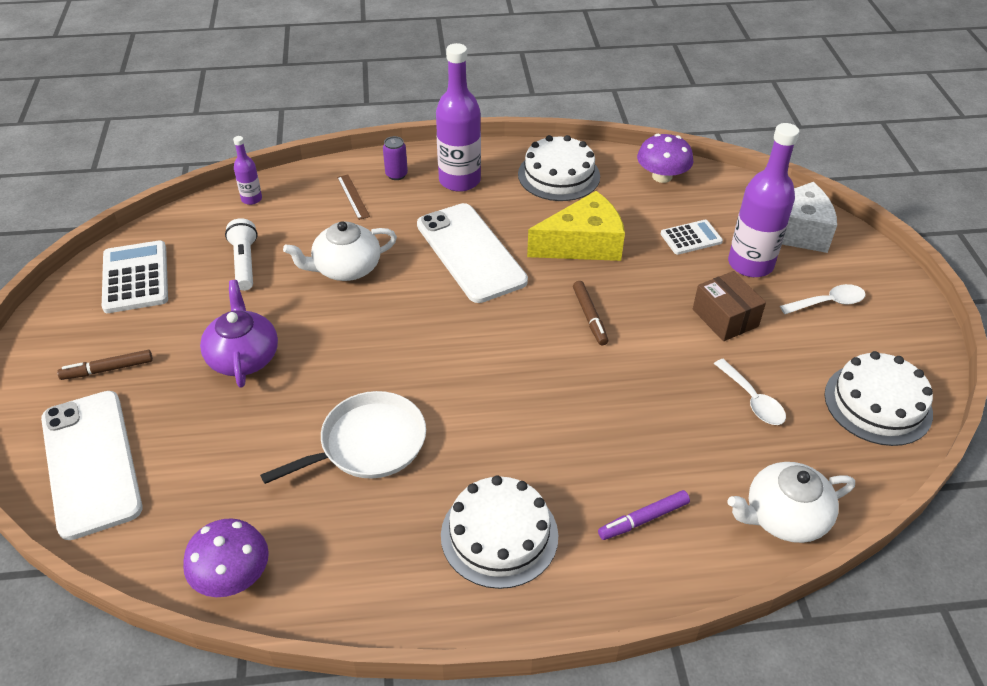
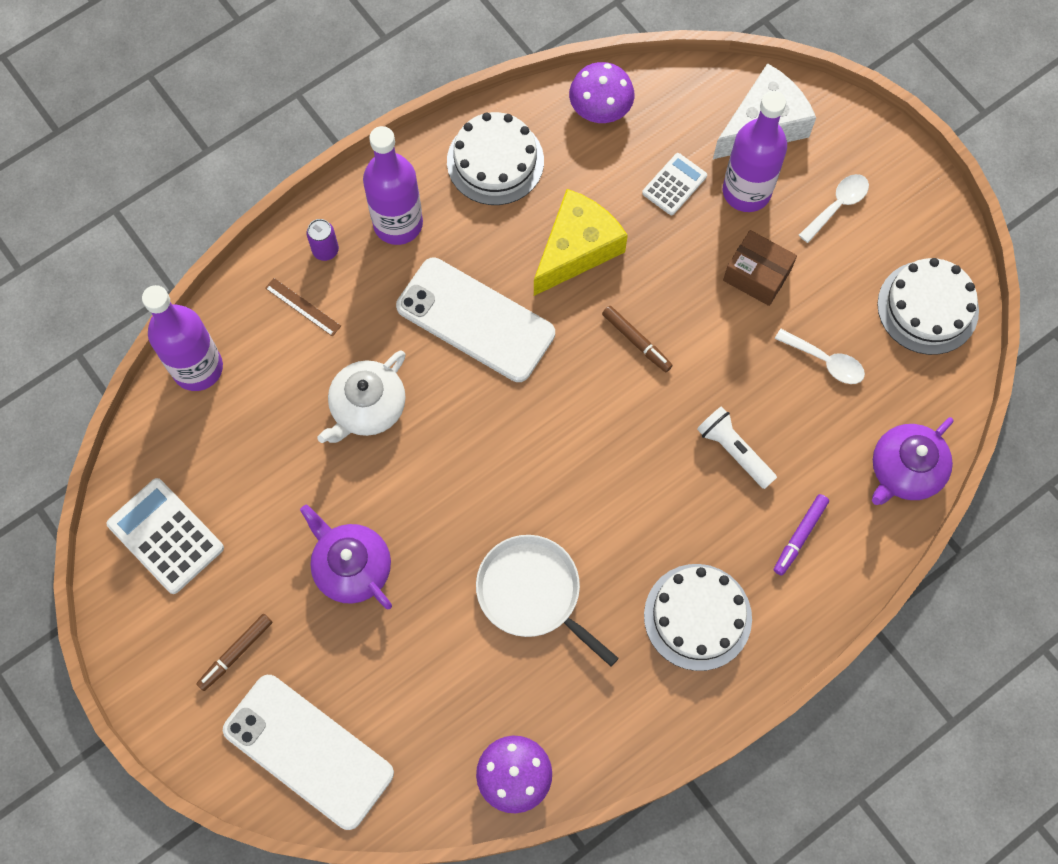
camera: 30 degrees left, 25 degrees up
white flashlight [225,218,258,291] -> white flashlight moved to [697,406,777,489]
purple bottle [233,136,262,205] -> purple bottle [142,285,223,391], size x2.06
white pan [260,391,426,484] -> white pan turned 75 degrees counterclockwise [476,535,619,667]
white teapot [728,462,855,543] -> purple teapot [872,417,953,505]

